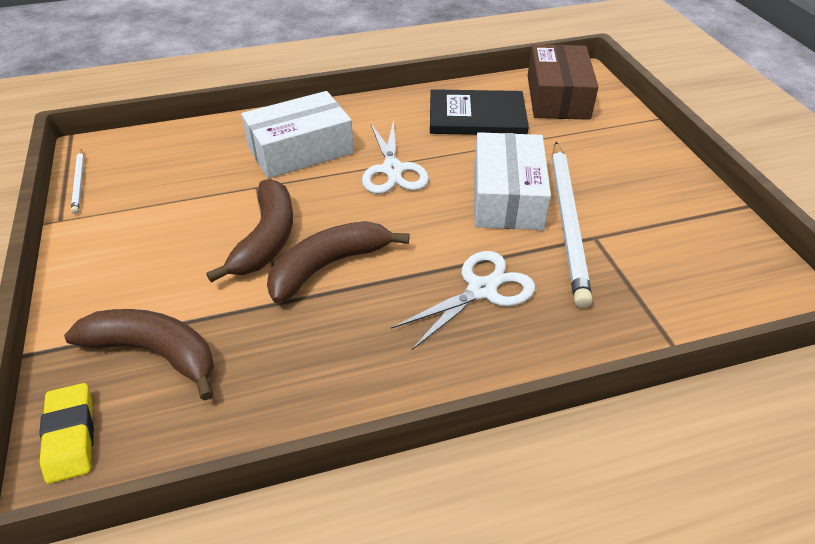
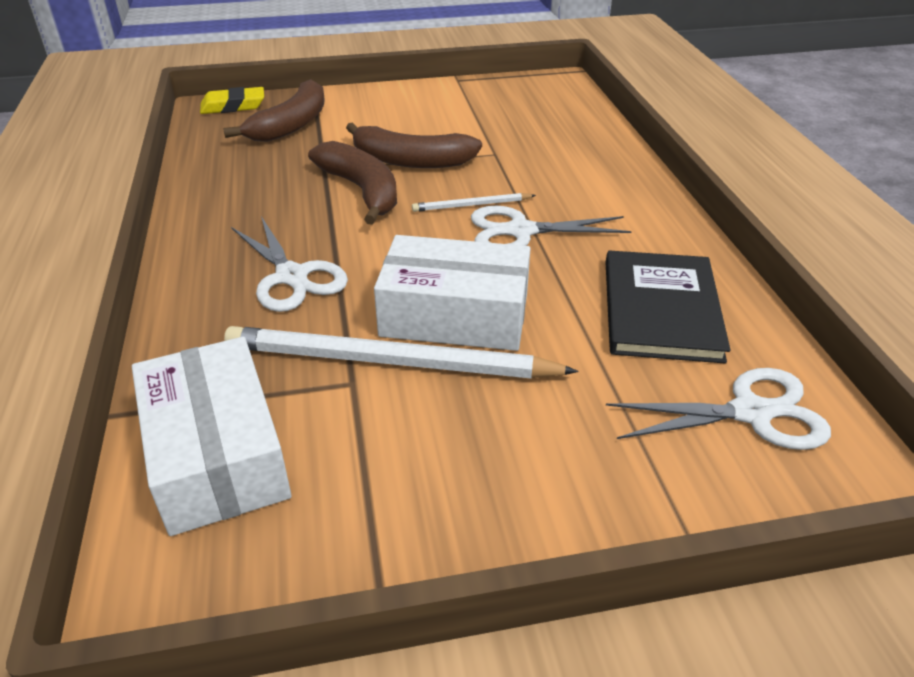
camera: 95 degrees right, 5 degrees down
white pencil [71,149,84,214] -> white pencil moved to [412,193,536,212]
white box [241,91,354,178] -> white box moved to [132,337,292,536]
brown box [528,44,598,120] -> white scissors [606,368,831,450]

